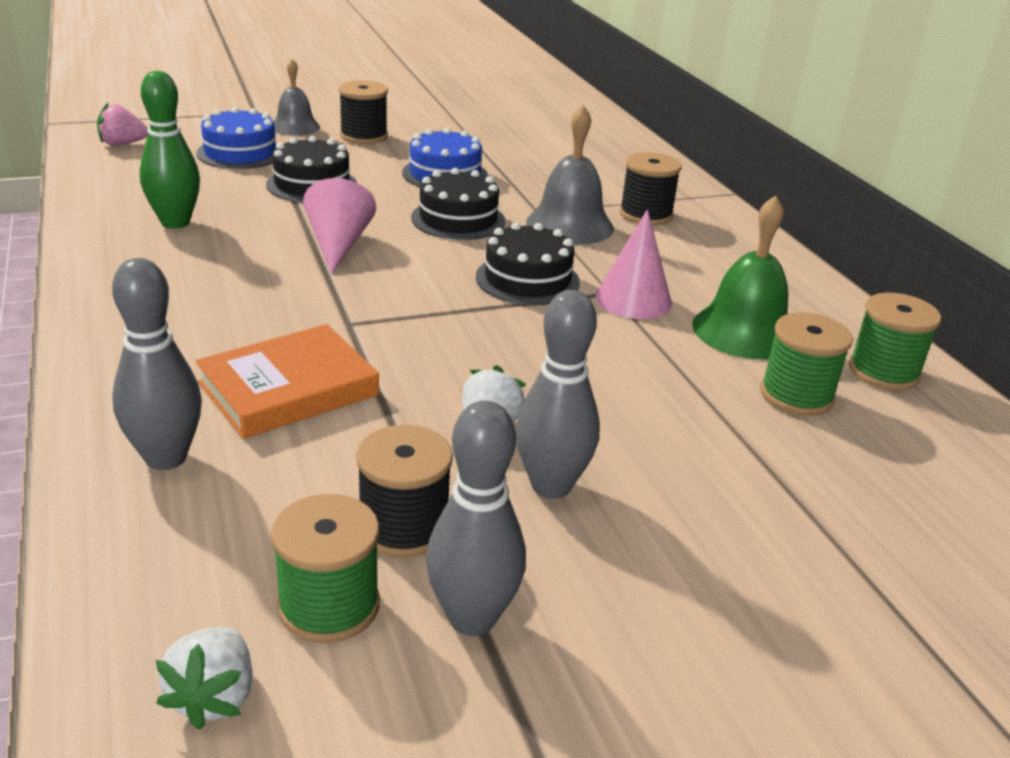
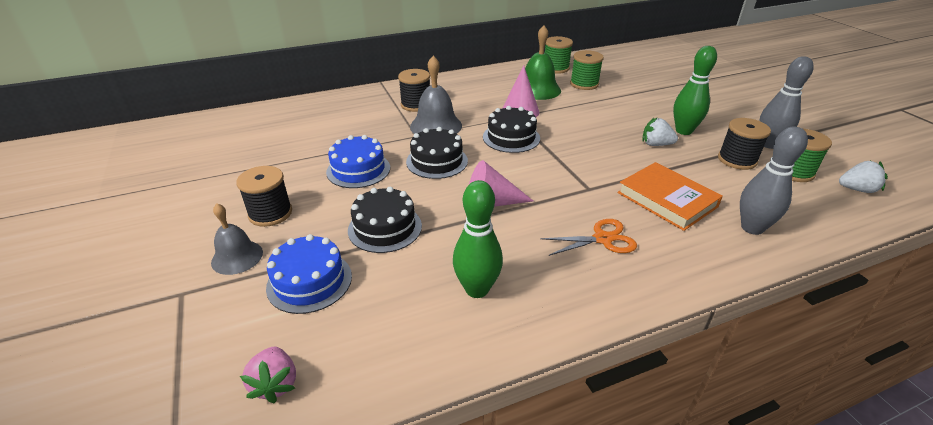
camera: 90 degrees left, 5 degrees up
grey bowling pin [516,290,600,499] -> green bowling pin [673,46,717,135]
none -> orange scissors [540,219,637,256]

